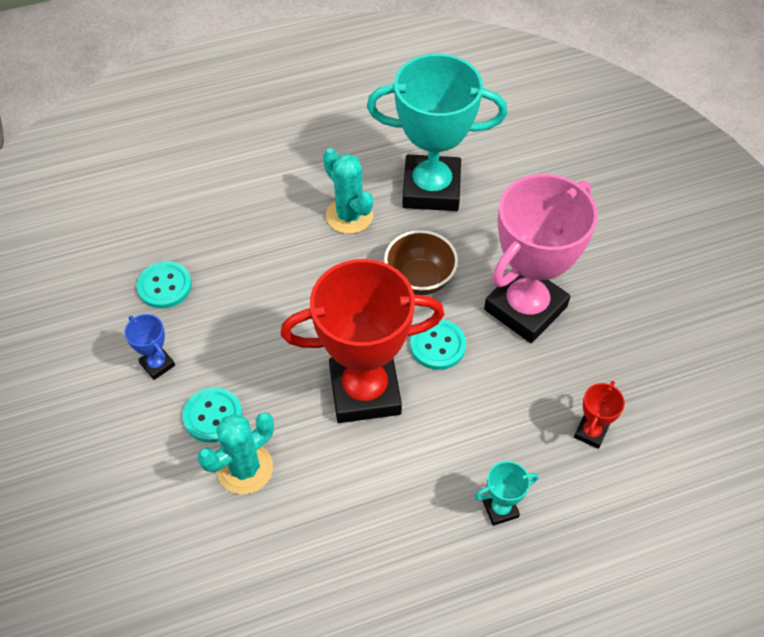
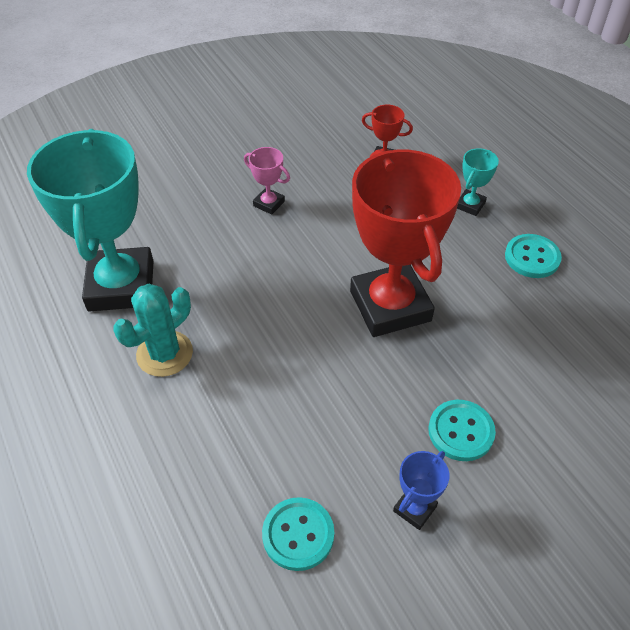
camera: 100 degrees left, 5 degrees down
turquoise cactus [197,413,274,494] -> none
brown bowl [384,230,458,295] -> none
turquoise button [410,319,466,370] -> turquoise button moved to [505,234,562,278]
turquoise trophy [475,461,538,526] -> turquoise trophy turned 60 degrees clockwise [457,148,499,216]
pink trophy [484,174,598,343] -> pink trophy [244,147,290,215], size x0.41

